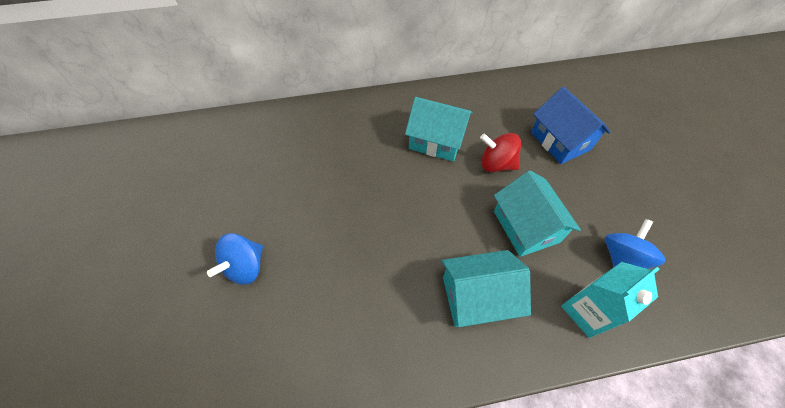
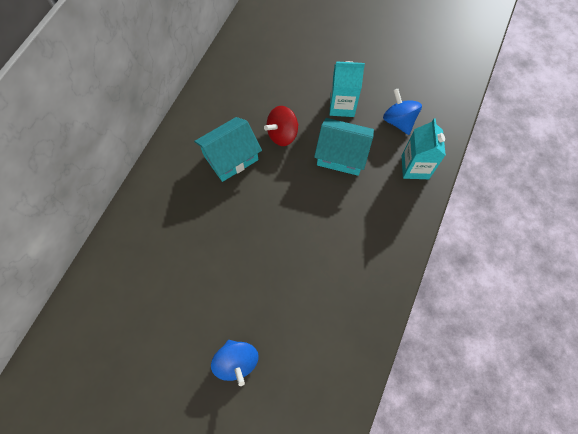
camera: 55 degrees left, 10 degrees up
turquoise house [442,250,531,327] -> none
blue house [531,87,611,164] -> none
none -> turquoise carton [330,61,365,117]

